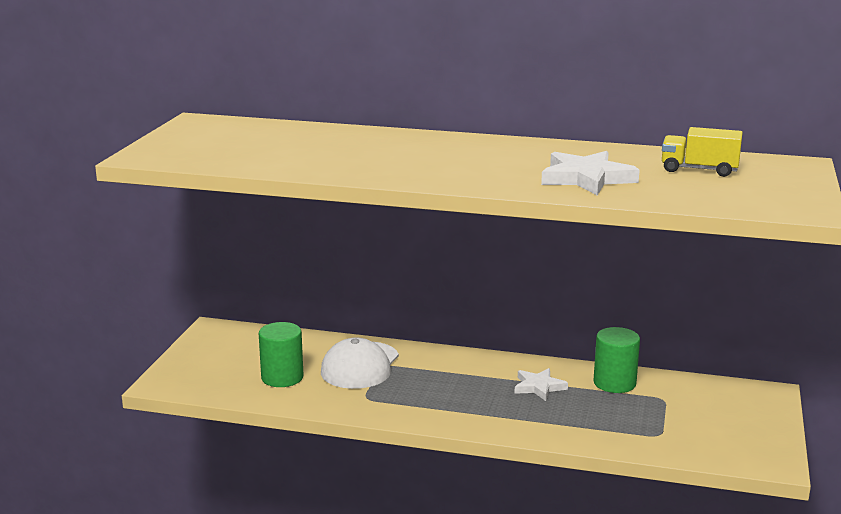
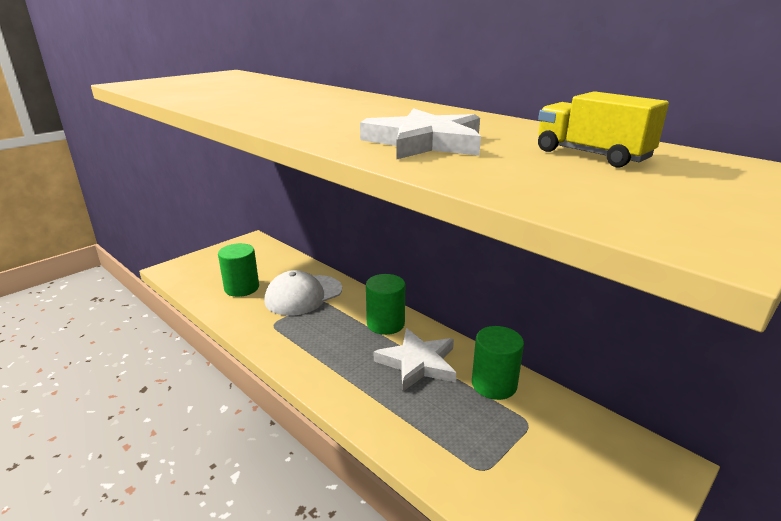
camera: 30 degrees right, 5 degrees up
white star [514,368,568,401] -> white star [374,328,456,392], size x1.57
none -> green cylinder [366,274,405,335]

